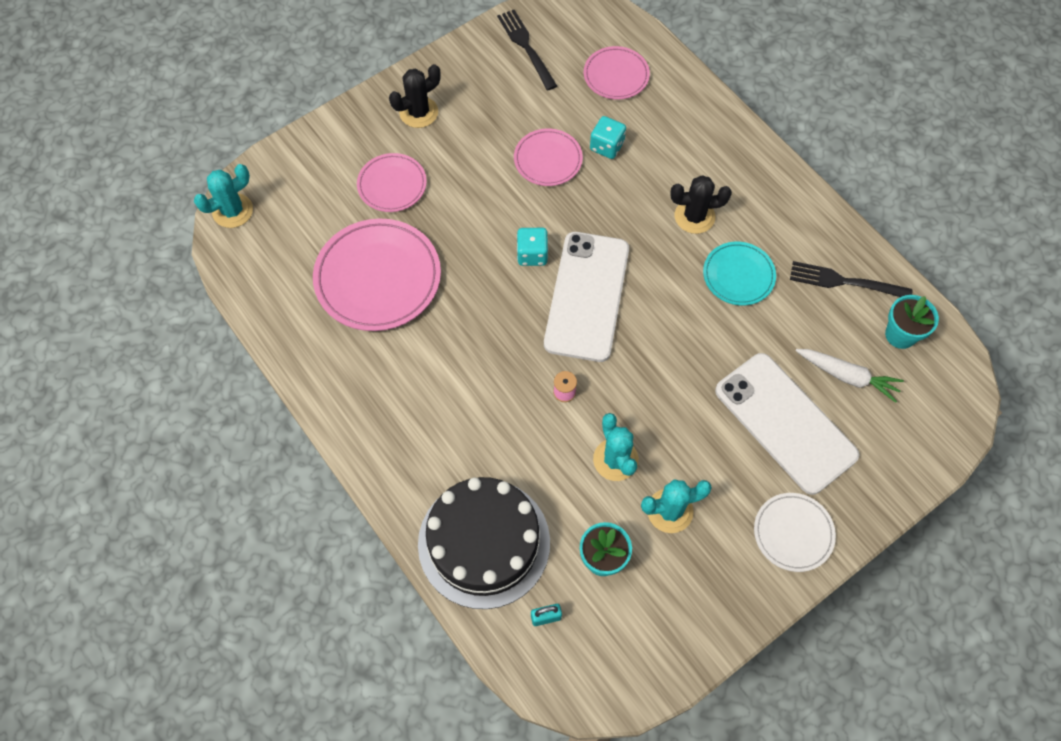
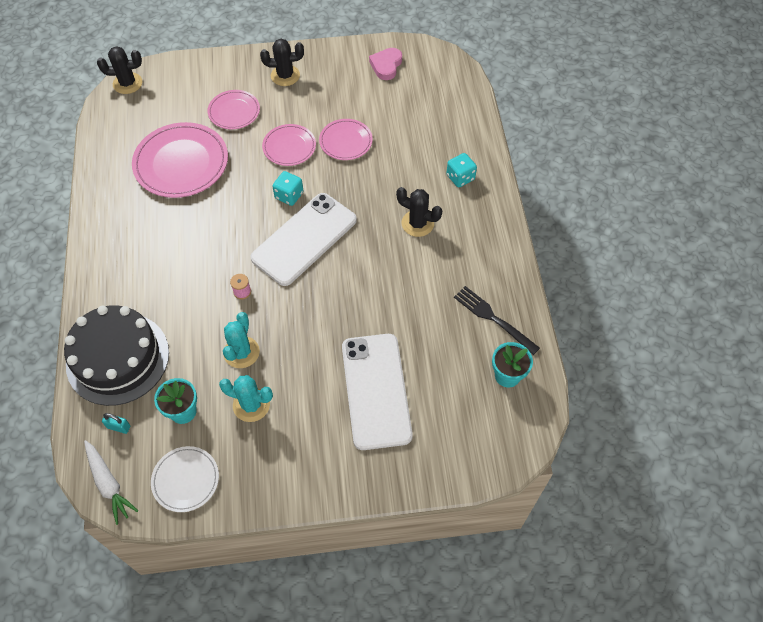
camera: 30 degrees right, 5 degrees down
turquoise cactus [194,164,253,228] -> black cactus [97,46,142,94]
black fork [497,10,557,90] -> pink heart [369,48,402,80]
pink plate [584,46,650,100] -> pink plate moved to [262,124,316,166]
turquoise dice [590,116,626,159] -> turquoise dice moved to [446,153,477,187]
turquoise plate [703,242,776,306] -> none
white plate [754,493,836,572] -> white plate moved to [151,446,219,512]
white carrot [796,349,904,403] -> white carrot moved to [84,440,138,525]

